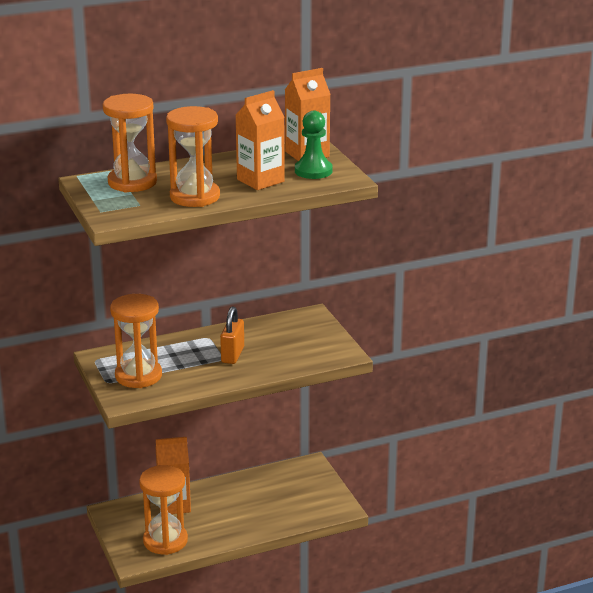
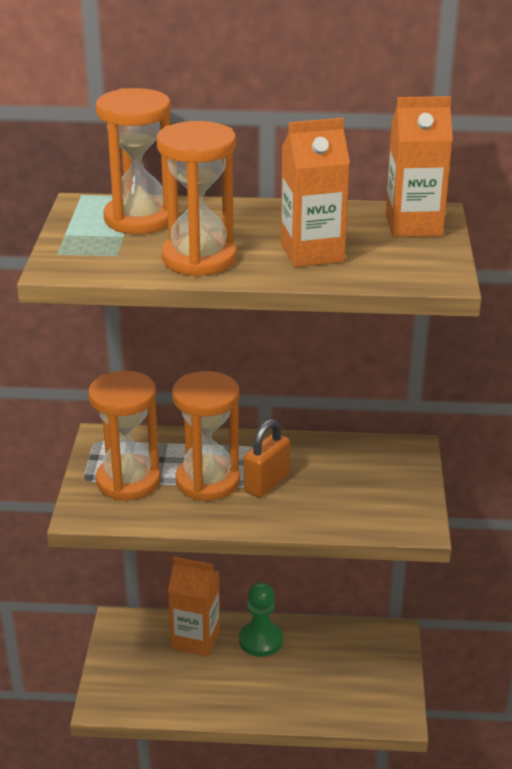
camera: 25 degrees right, 5 degrees up
orange hourglass [139,465,188,555] -> orange hourglass moved to [172,371,240,501]
green pawn [295,111,333,179] -> green pawn moved to [239,582,283,657]

